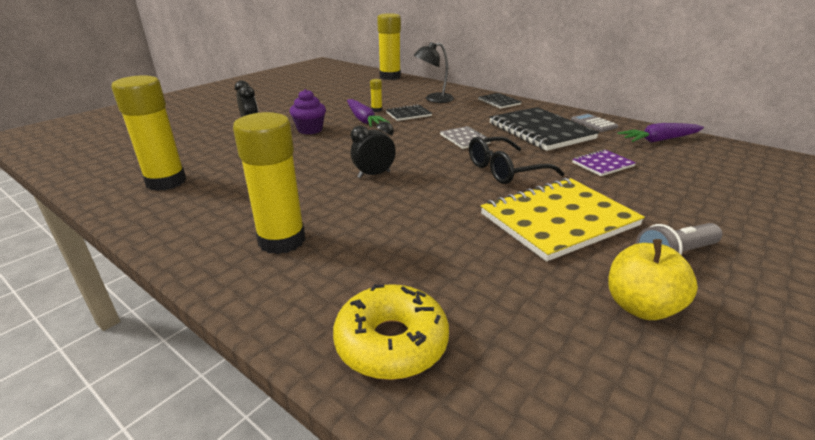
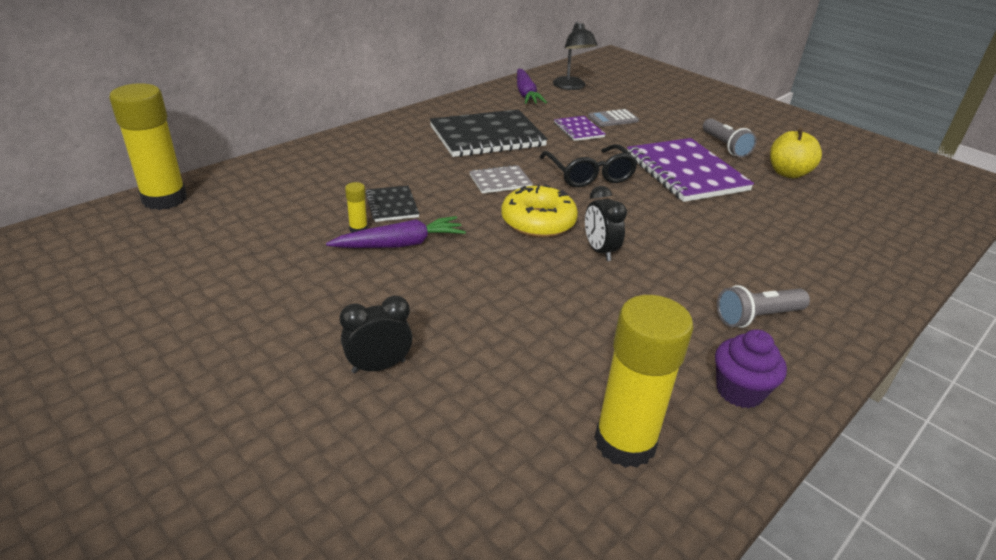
camera: 85 degrees left, 5 degrees up
yellow glue stick [233,112,305,254] -> grey flashlight [717,285,810,328]
purple cupcake [290,89,326,135] -> purple cupcake moved to [715,329,787,408]
yellow donut [333,284,449,380] -> yellow donut moved to [501,184,578,237]
black lamp [413,42,454,103] -> black lamp moved to [553,21,597,90]
black notebook [478,93,521,109] -> none
yellow notebook [481,178,645,262] -> purple notebook [627,138,754,202]
grey calculator [571,113,618,132] -> grey calculator moved to [588,109,639,127]

